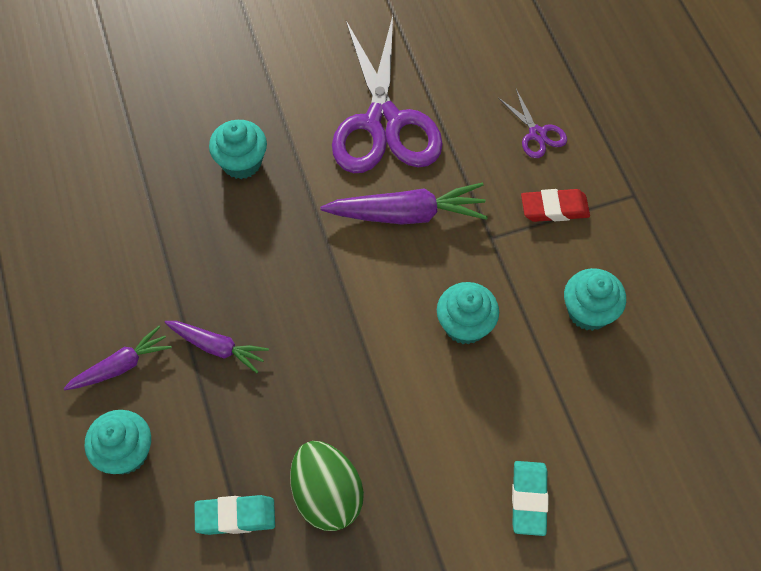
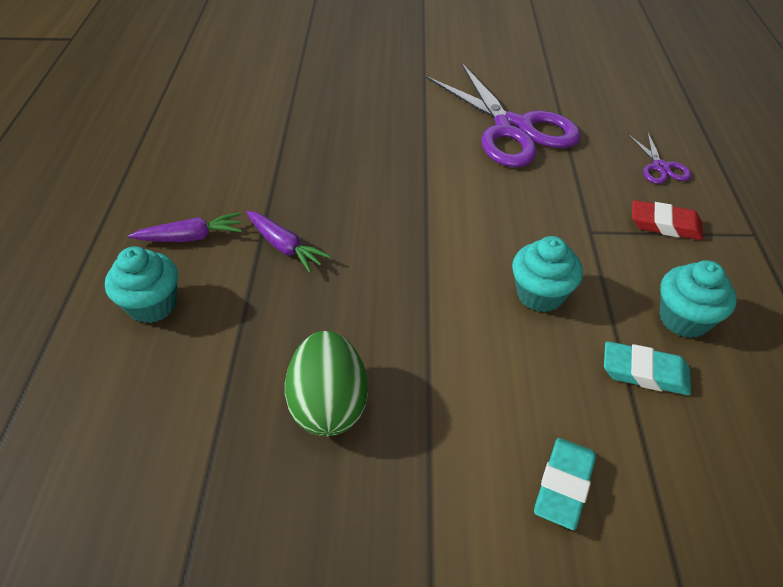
camera: 20 degrees right, 15 degrees down
turquoise eraser [195,495,275,535] -> turquoise eraser moved to [604,341,691,395]
turquoise cupcake [209,120,267,179] -> none
purple carrot [320,183,488,224] -> none
purple scissors [332,16,443,173] -> purple scissors turned 45 degrees counterclockwise [426,62,581,167]

